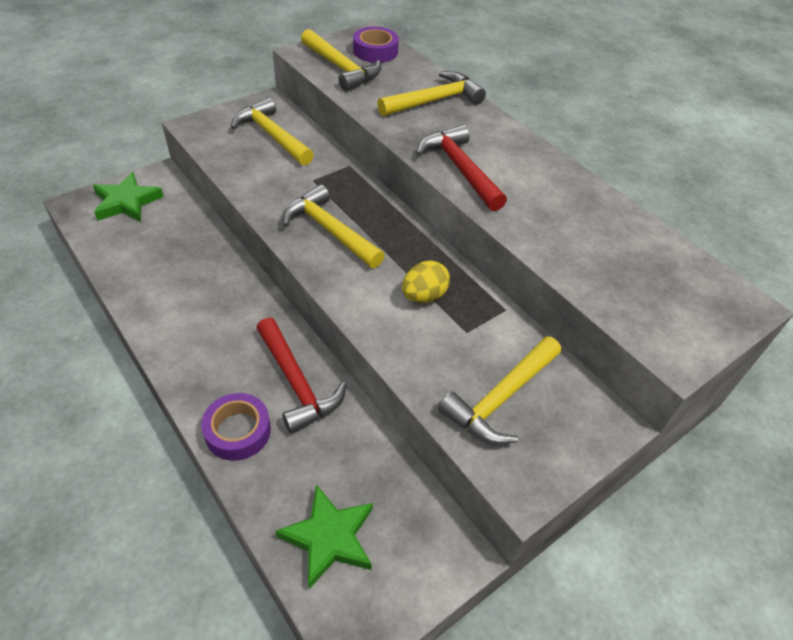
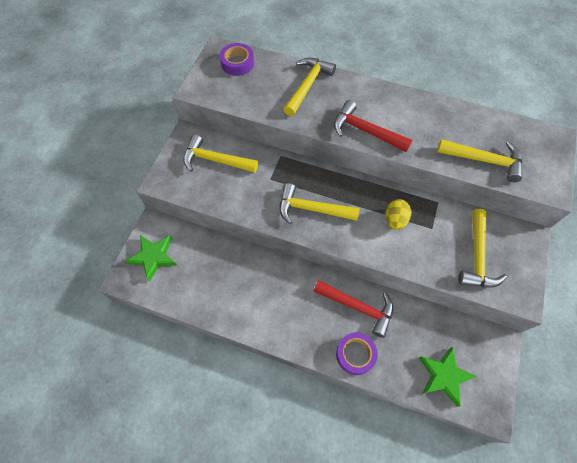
camera: 30 degrees left, 15 degrees up
yellow hammer [301,29,381,91] -> yellow hammer moved to [437,139,522,182]

